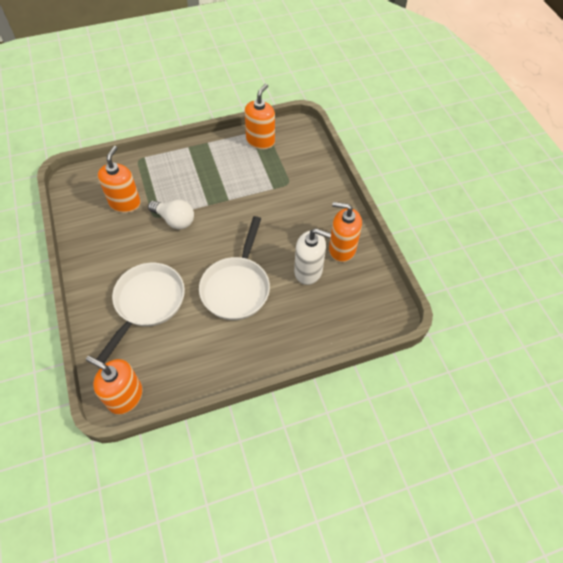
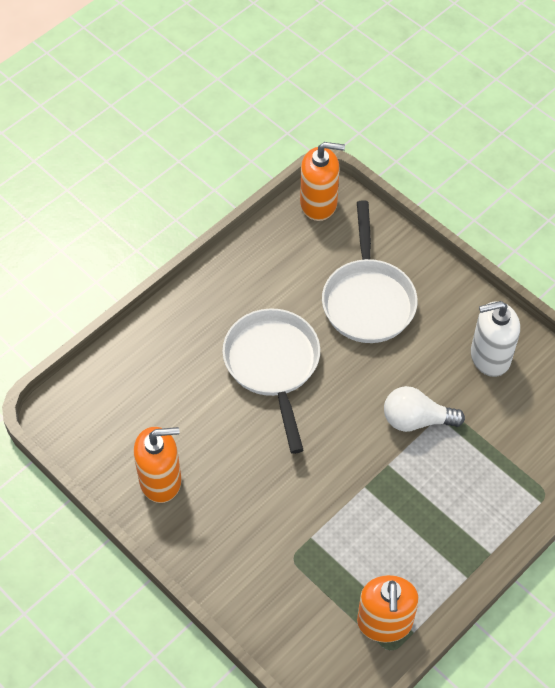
camera: 155 degrees right, 0 degrees up
orange soap dispenser [98,146,141,213] -> none
white soap dispenser [294,228,331,285] -> white soap dispenser moved to [471,301,520,377]

